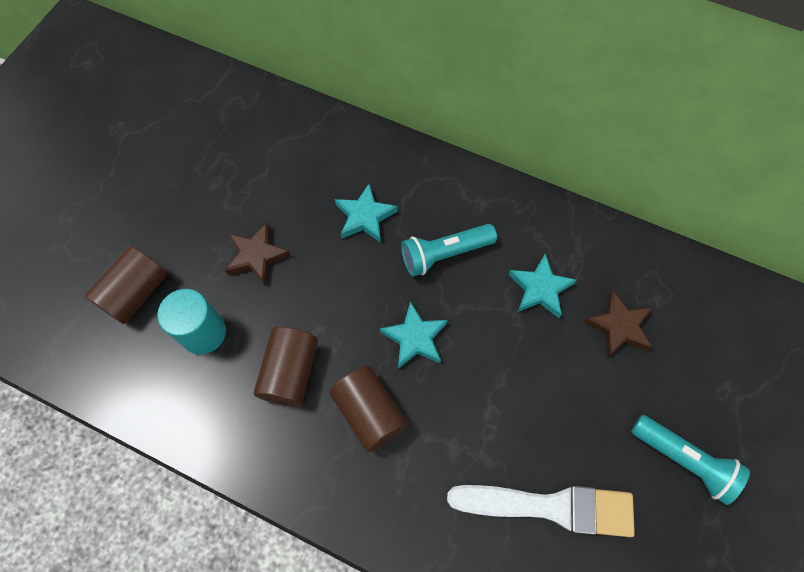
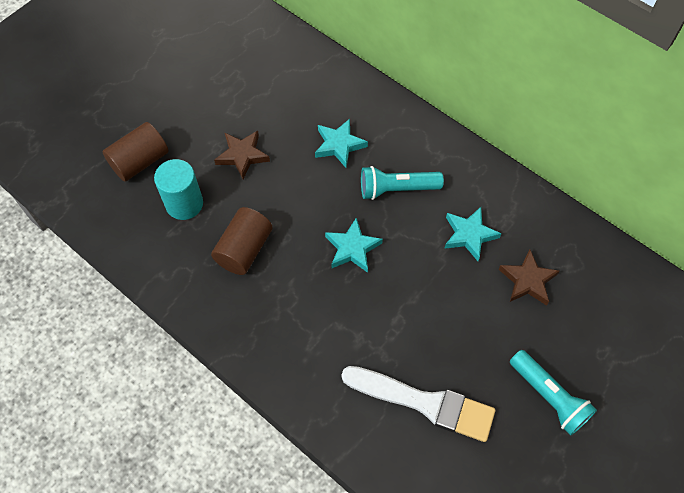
camera: 15 degrees right, 5 degrees down
brown cylinder [329,366,408,452] -> none

